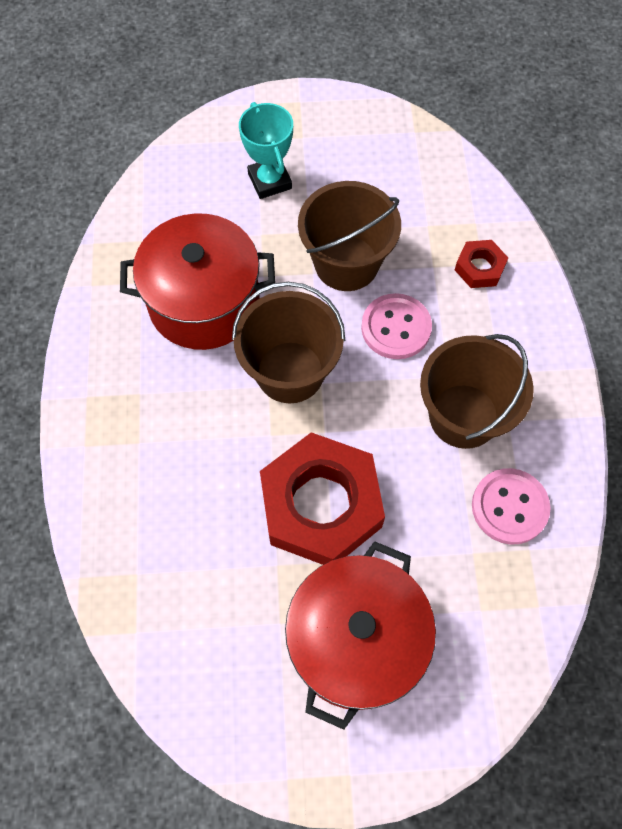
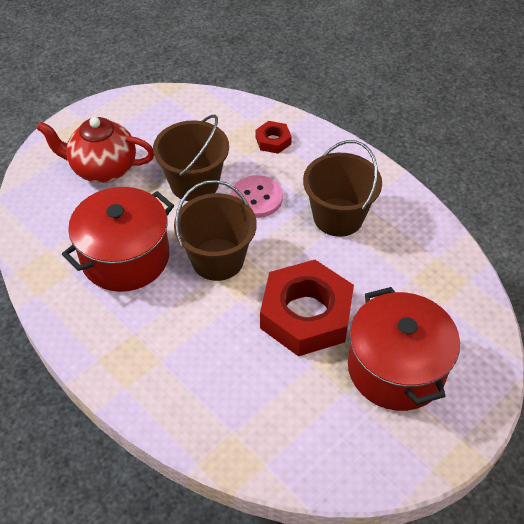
camera: 40 degrees left, 15 degrees down
turquoise trophy [239,102,293,199] -> red teapot [36,117,154,183]
pink button [472,468,551,544] -> none

